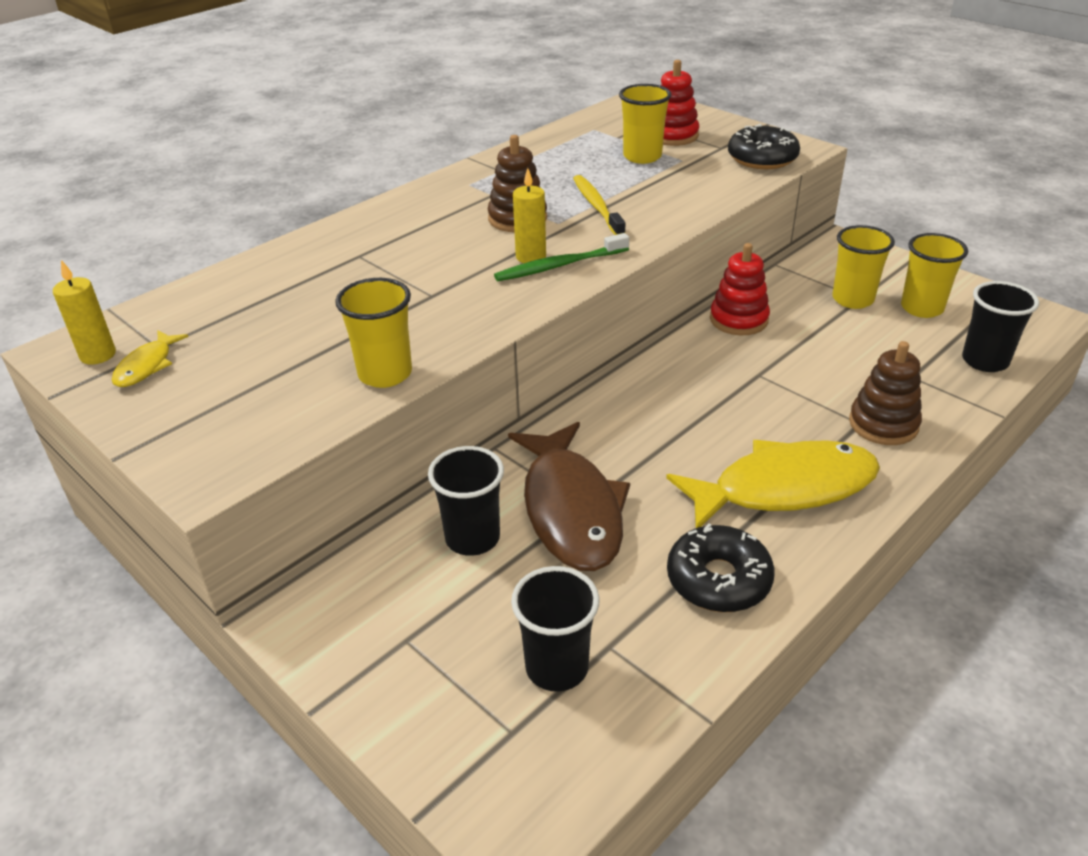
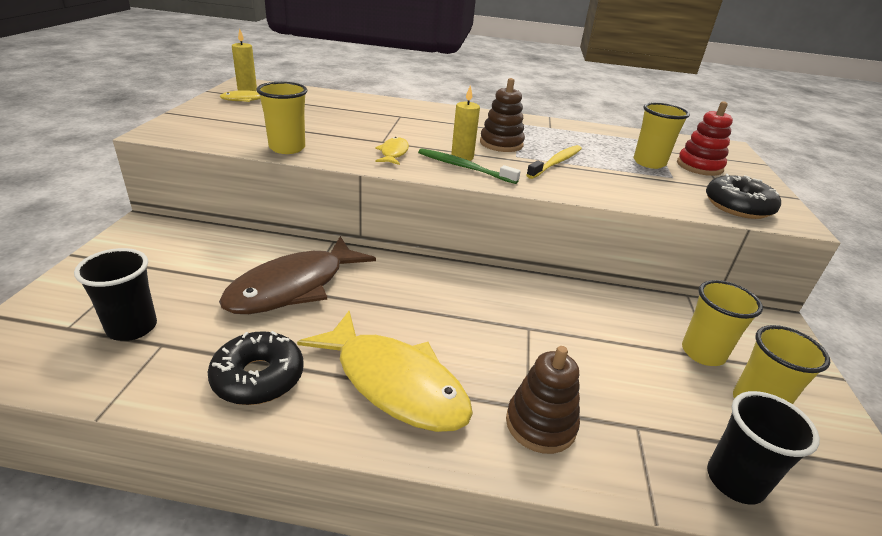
camera: 50 degrees right, 5 degrees down
black cup [428,446,504,556] -> none
red stacking toy [710,243,770,335] -> none
none -> yellow fish [375,137,409,165]

